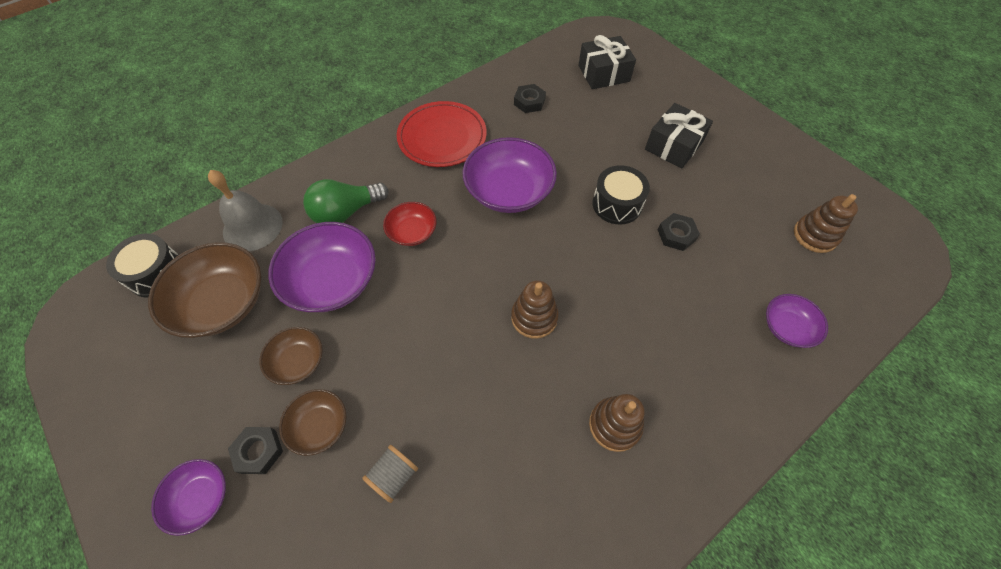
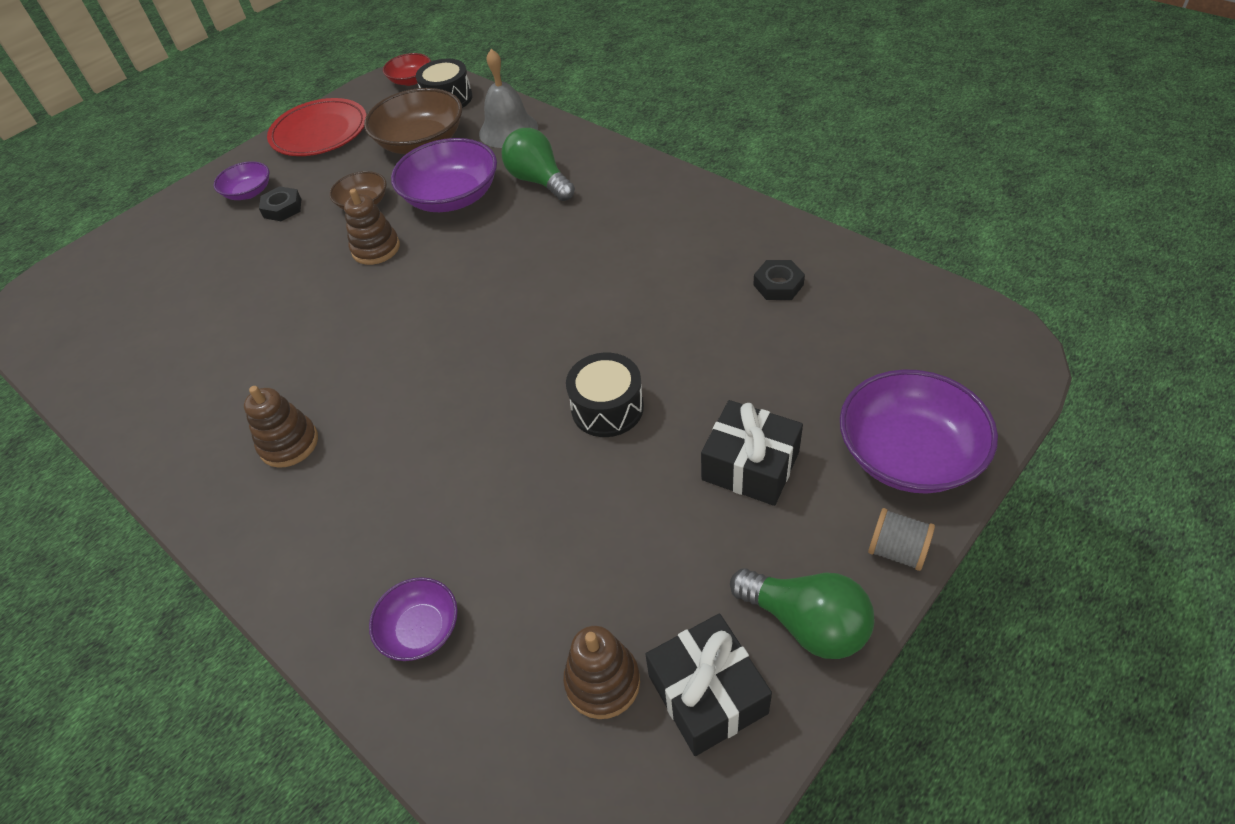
camera: 85 degrees right, 10 degrees down
brown bowl [279,389,346,456] -> none
grey spool [362,445,418,503] -> grey spool moved to [868,508,935,571]
red bowl [383,202,437,246] -> red bowl moved to [383,53,431,86]
red plate [397,101,487,167] -> red plate moved to [267,98,367,156]
purple bowl [462,137,557,213] -> purple bowl moved to [840,369,998,494]
brown stacking toy [511,280,559,339] -> brown stacking toy moved to [344,189,400,265]
black gift [578,35,636,89] -> black gift moved to [645,614,772,756]
black nut [657,213,700,251] -> none
none -> green light bulb [730,568,874,659]

